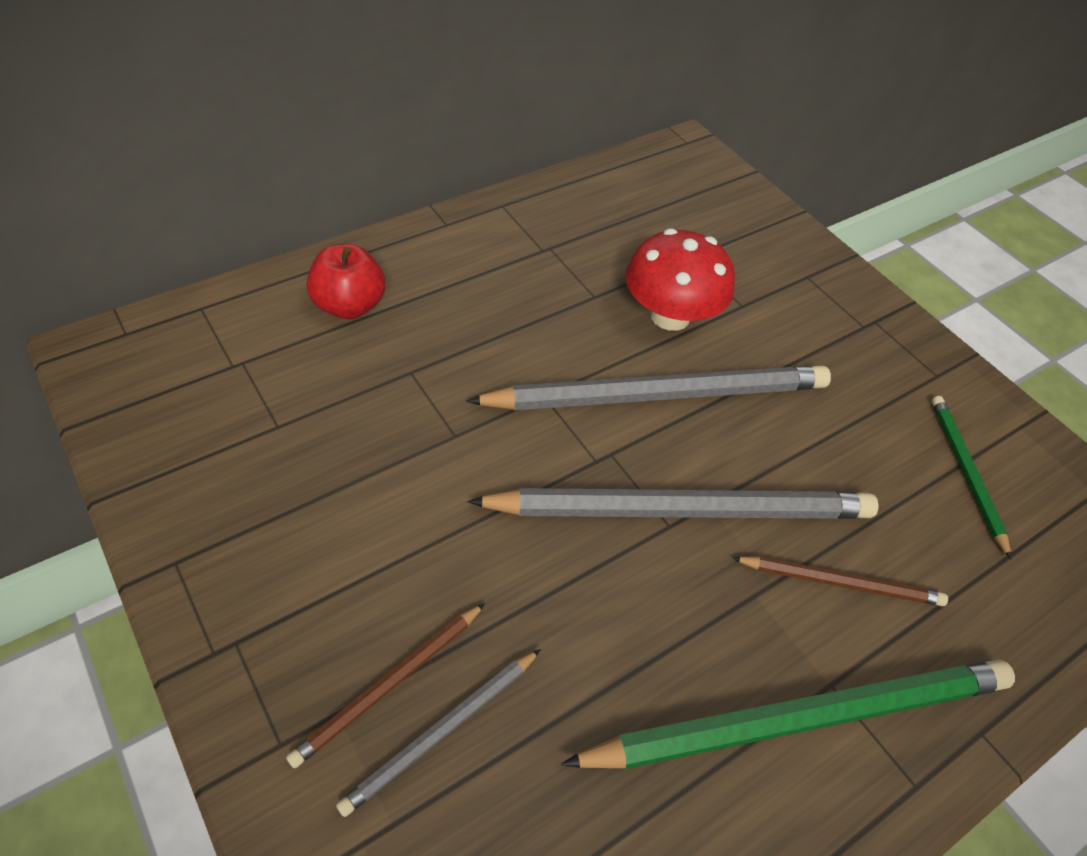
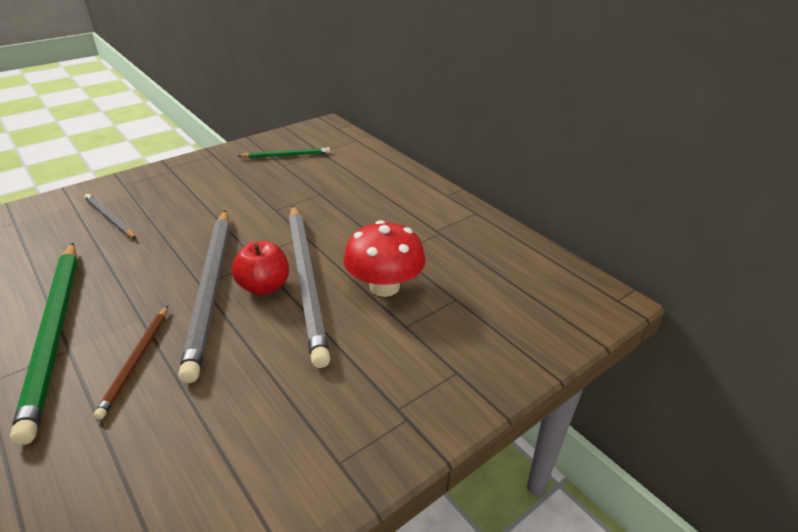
camera: 90 degrees right, 15 degrees down
brown pencil [286,603,485,769] -> none
red apple [307,244,385,319] -> red apple moved to [231,241,289,295]
green pencil [932,396,1011,559] -> green pencil moved to [238,147,330,158]

